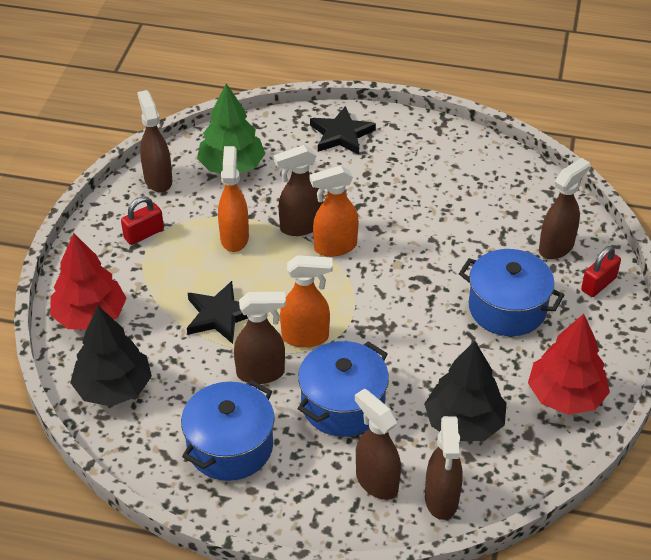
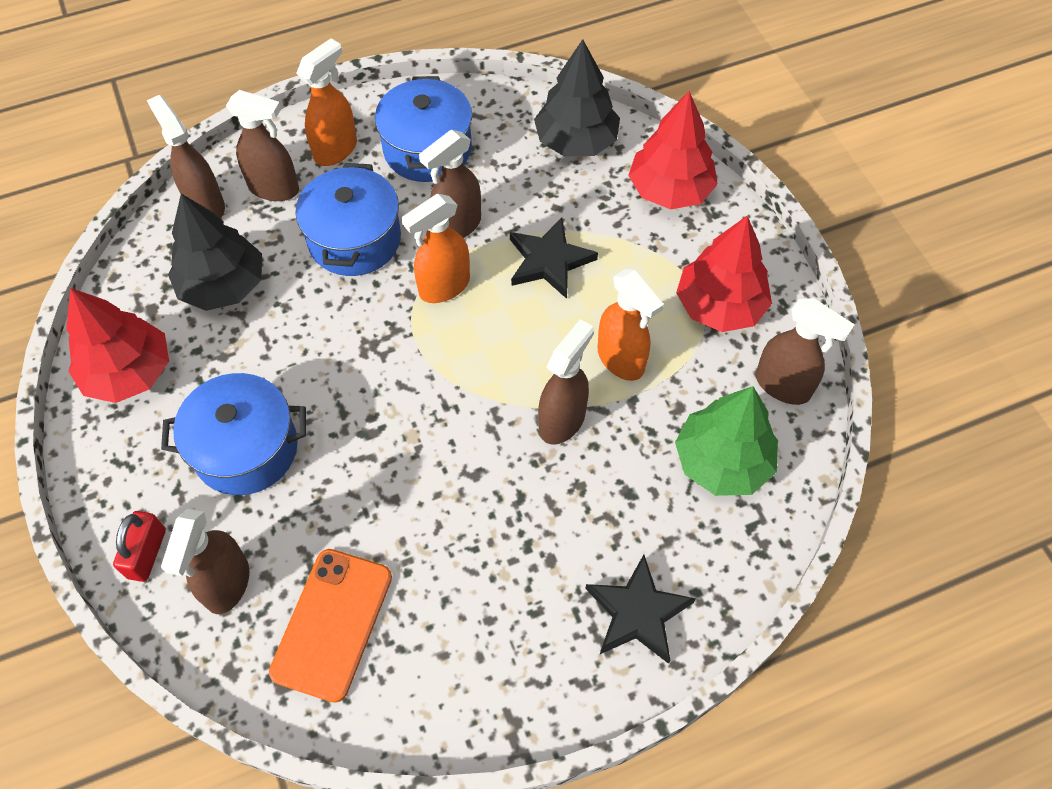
camera: 145 degrees right, 15 degrees up
red padlock [121,196,164,245] -> red tree [676,216,772,332]
orange spray bottle [310,166,359,257] -> orange spray bottle moved to [297,38,357,166]
none -> orange phone [269,549,392,703]

